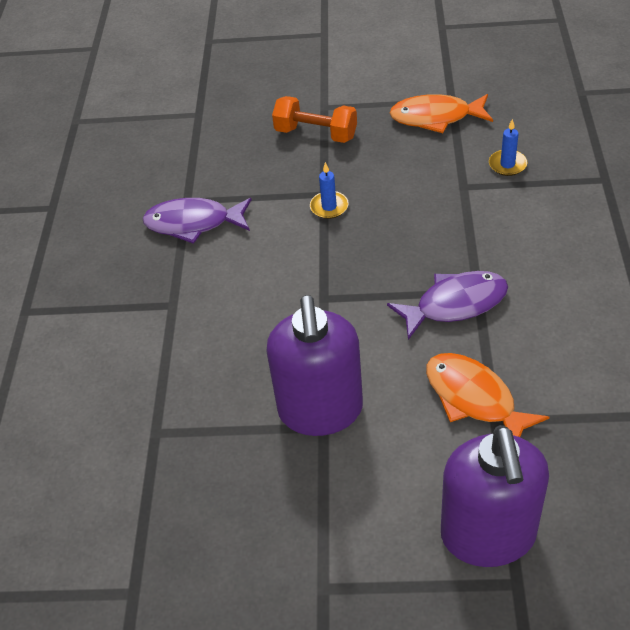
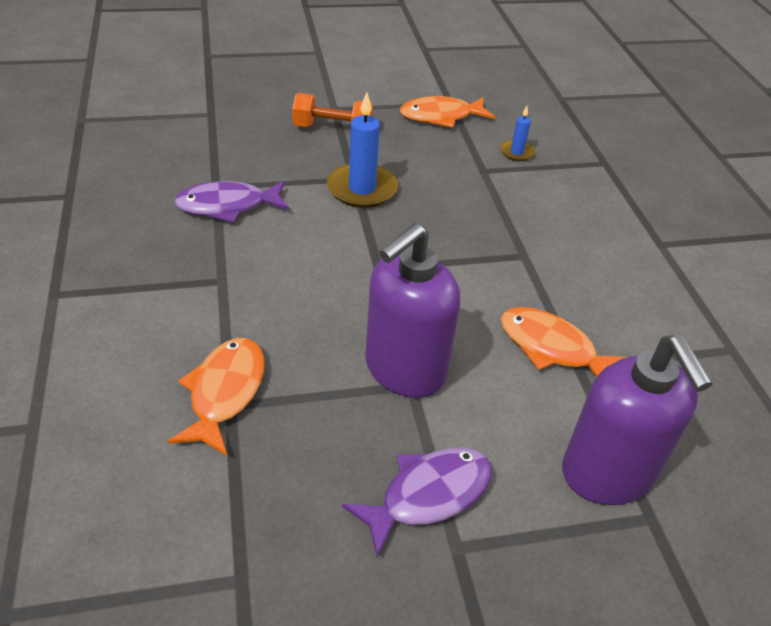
camera: 20 degrees left, 5 degrees down
purple soap dispenser [266,295,363,436] -> purple soap dispenser turned 60 degrees clockwise [365,223,460,398]
blue candle [310,162,349,219] -> blue candle [327,92,398,208], size x1.86
purple fish [387,271,508,340] -> purple fish moved to [342,448,492,558]
none -> orange fish [167,338,264,456]

